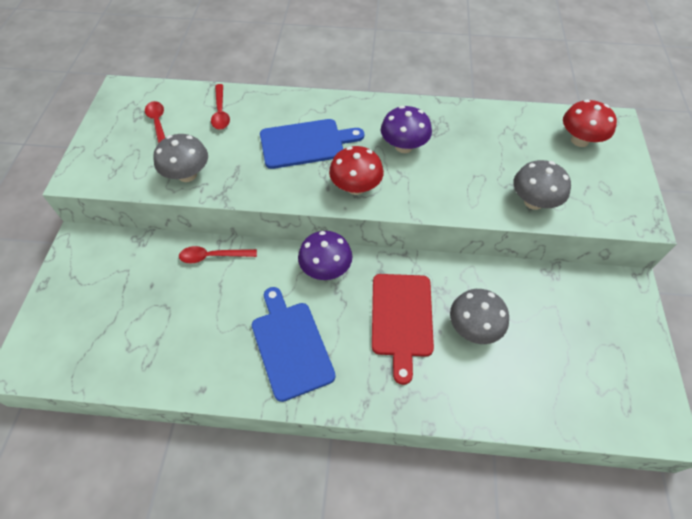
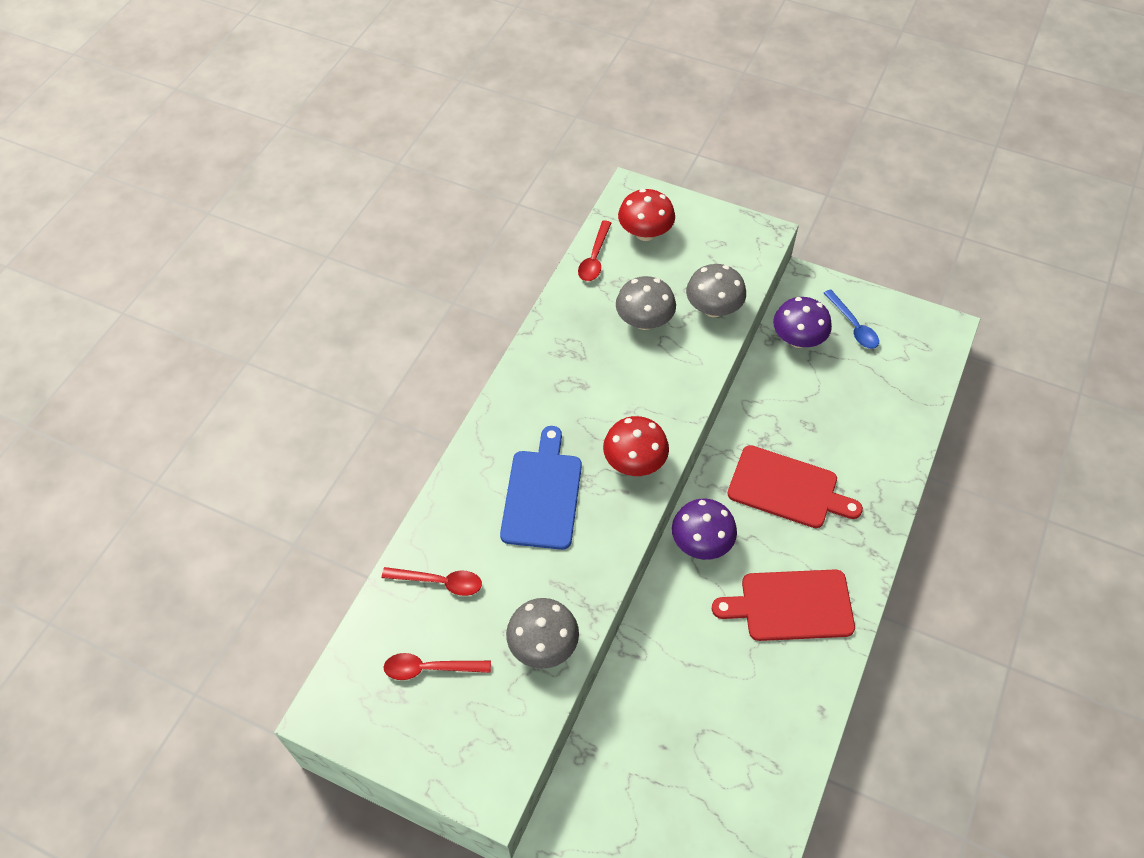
camera: 70 degrees left, 0 degrees up
red spoon [179,246,257,263] -> red spoon moved to [578,220,611,281]
blue cutting board [252,287,336,402] -> red cutting board [712,569,855,641]
purple mushroom [381,106,432,153] -> purple mushroom moved to [773,297,832,348]
grey mushroom [450,289,509,344] -> grey mushroom moved to [616,276,676,330]
none -> blue spoon [824,290,879,349]

